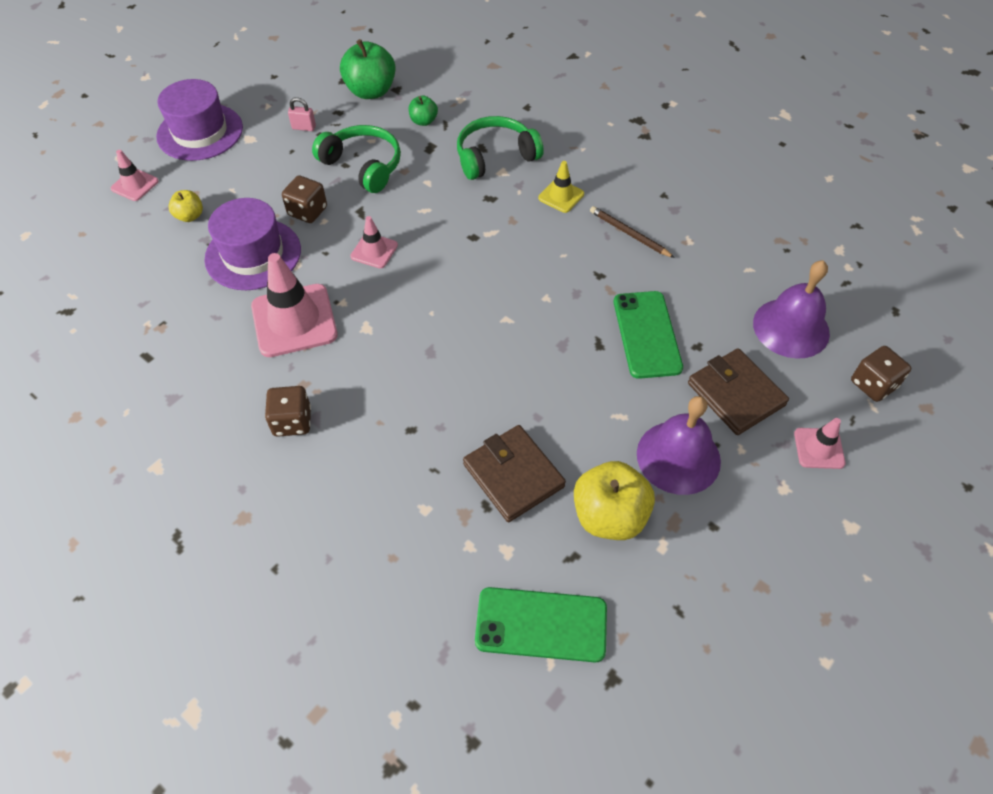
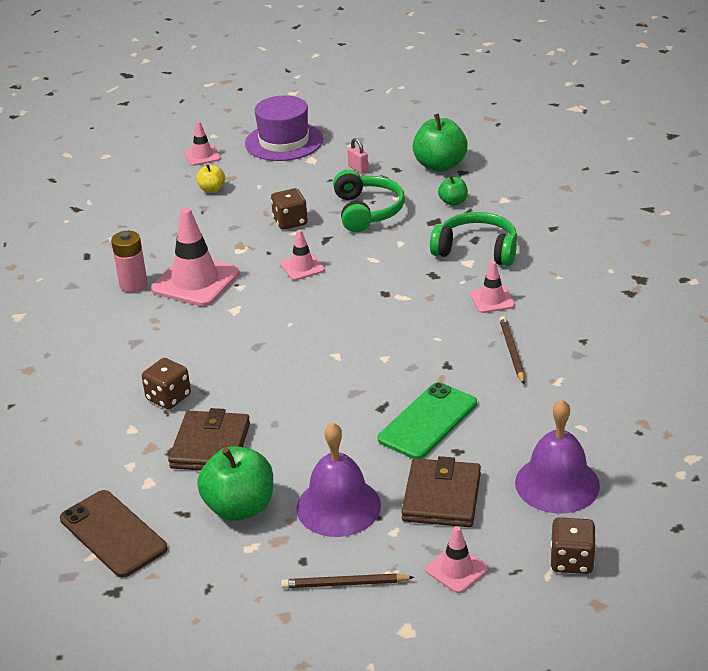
camera: 45 degrees right, 20 degrees down
purple hat [204,198,301,290] -> none
brown dice [265,386,311,437] -> brown dice moved to [142,358,191,409]
green phone [475,587,607,662] -> brown phone [60,490,168,578]
yellow traffic cone [538,161,584,213] -> pink traffic cone [470,261,515,313]
yellow apple [574,461,655,540] -> green apple [197,446,273,521]
none -> pink battery [111,231,148,292]
none -> brown pencil [281,573,414,588]

